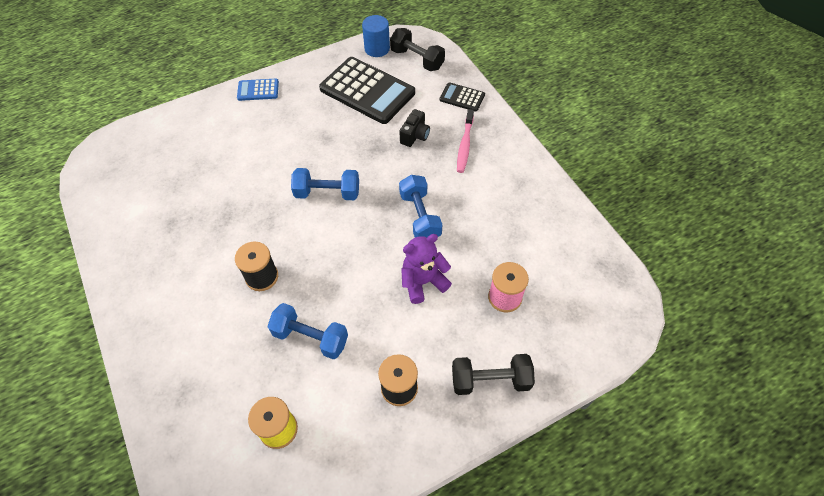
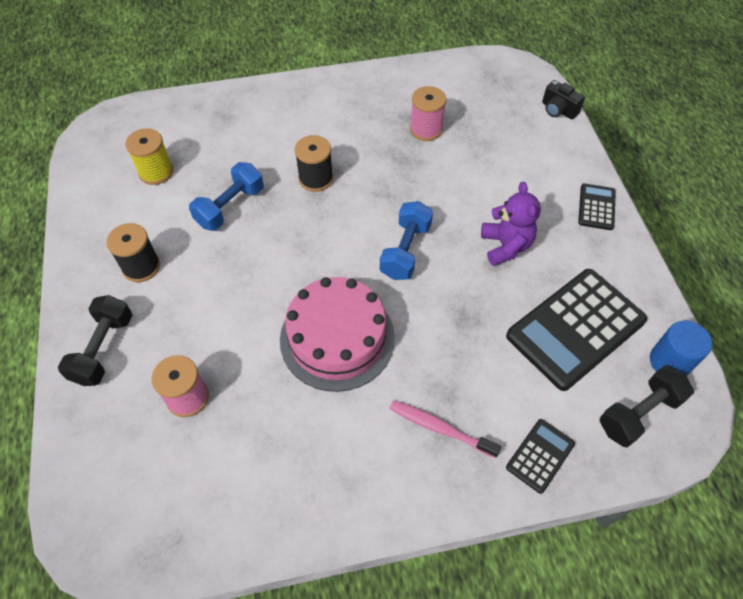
camera: 105 degrees right, 0 degrees up
blue calculator [237,79,279,101] -> black calculator [578,183,616,230]
black camera [399,109,430,147] -> black camera moved to [542,80,585,119]
blue dumbbell [399,175,443,237] -> pink cake [280,277,395,392]
purple teddy bear [401,234,452,304] -> purple teddy bear moved to [481,182,541,266]
none -> pink spool [410,86,446,141]

